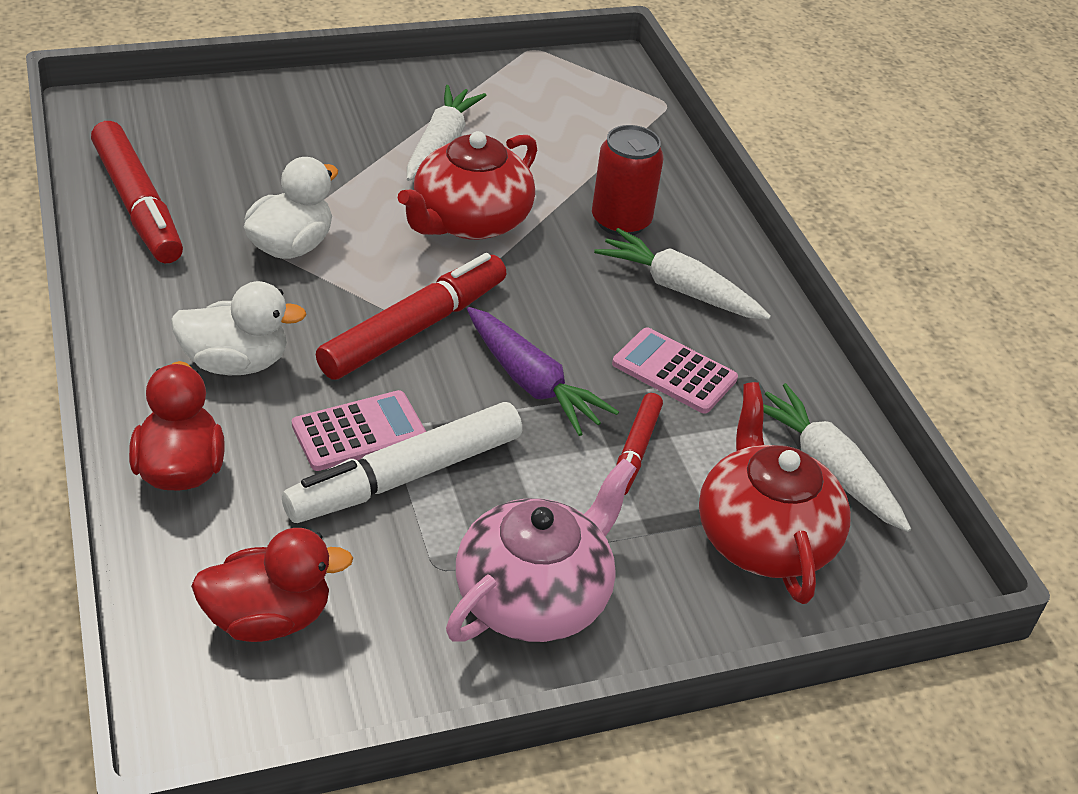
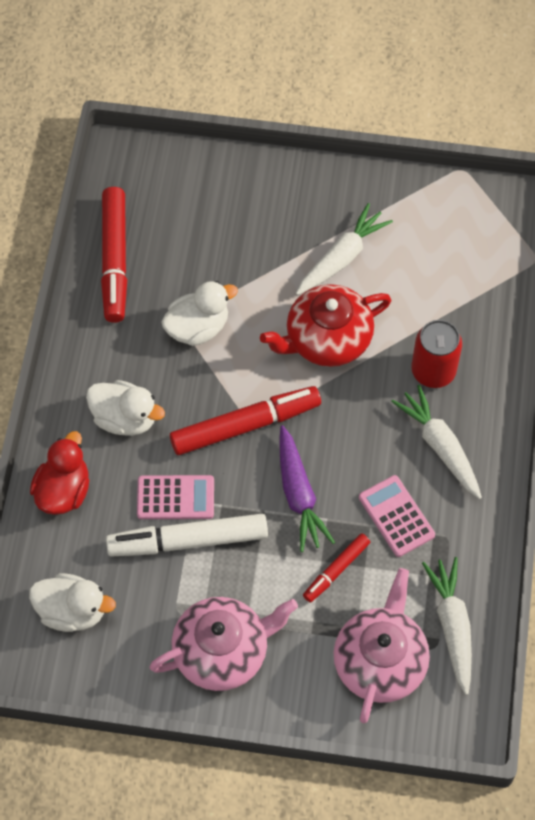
camera: 30 degrees right, 20 degrees up
red duck [191,528,353,642] -> white duck [29,573,116,632]
red teapot [699,382,851,604] -> pink teapot [333,568,430,723]

